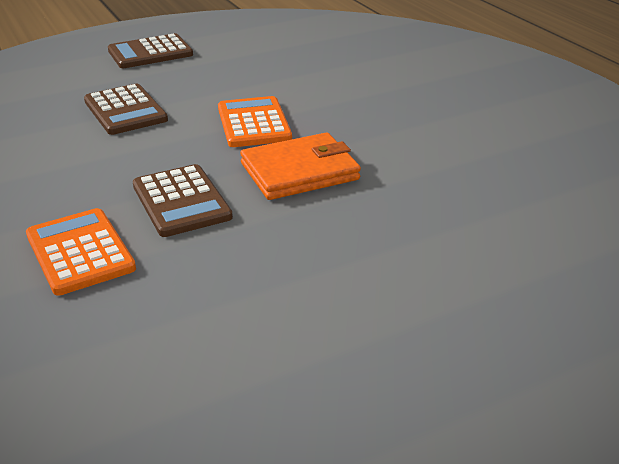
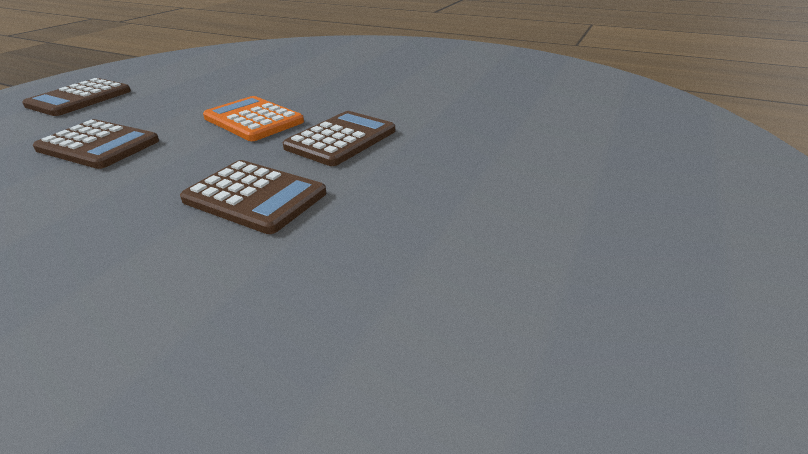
camera: 35 degrees left, 0 degrees up
orange calculator [26,208,136,296] -> none
orange wallet [240,133,361,200] -> brown calculator [282,111,395,166]

